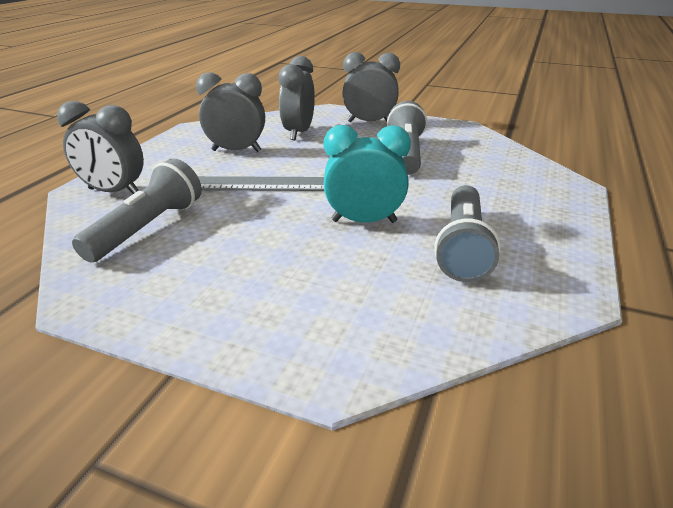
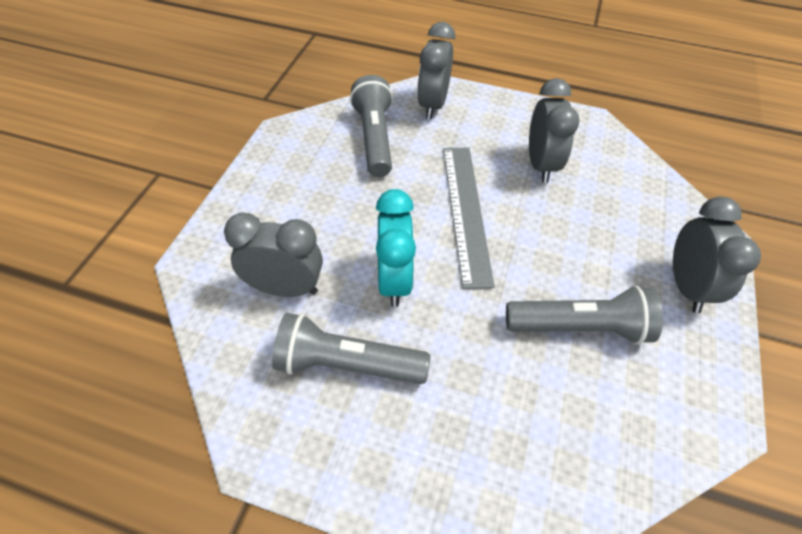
camera: 85 degrees right, 20 degrees up
grey flashlight [72,158,202,262] -> grey flashlight turned 120 degrees counterclockwise [350,75,393,177]
grey clock [279,56,315,140] -> grey clock moved to [224,213,323,297]

